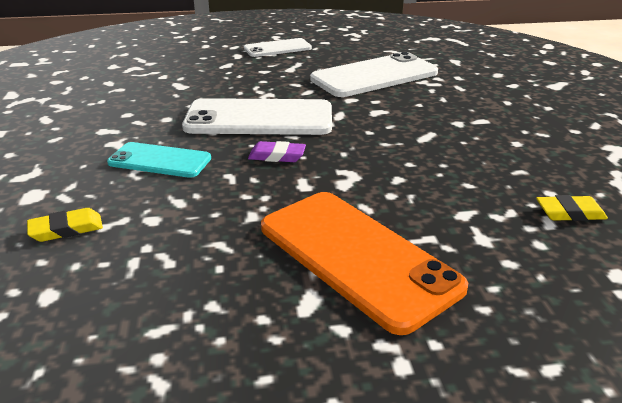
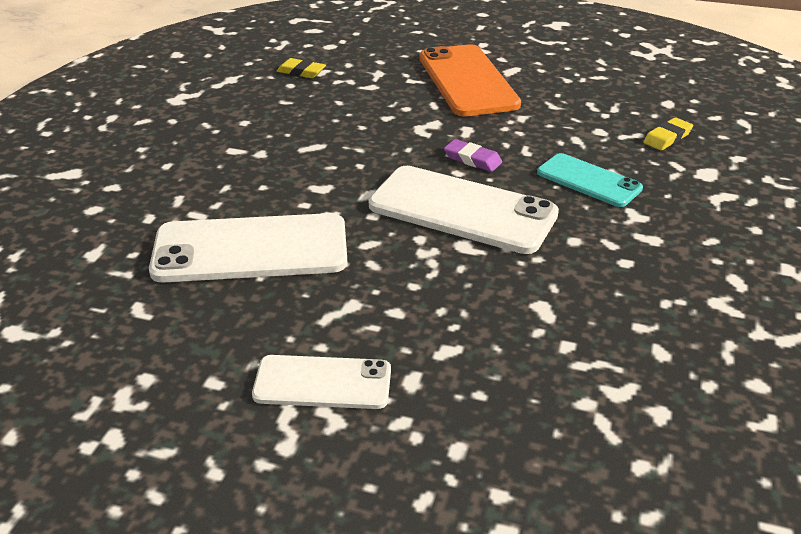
camera: 155 degrees left, 5 degrees up
yellow eraser [27,208,103,242] -> yellow eraser turned 45 degrees counterclockwise [643,117,693,150]

